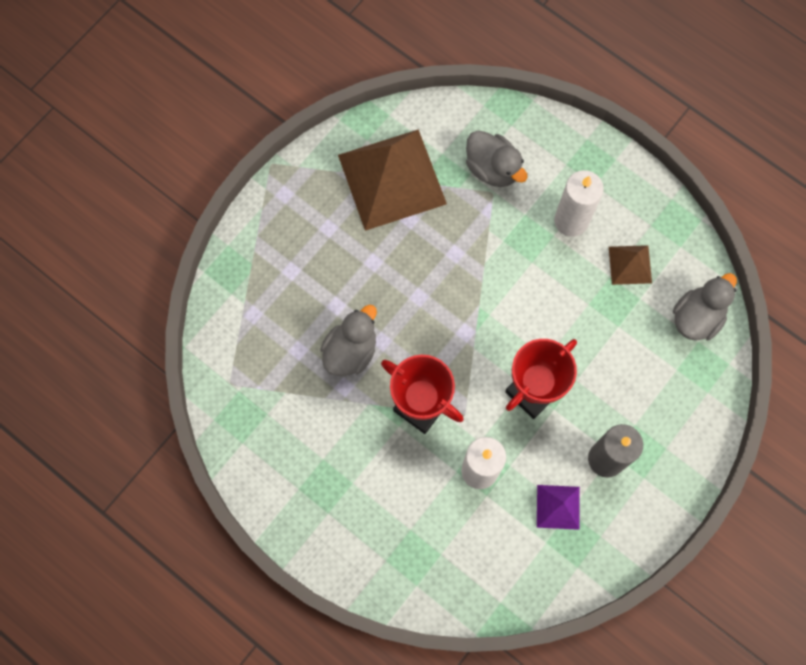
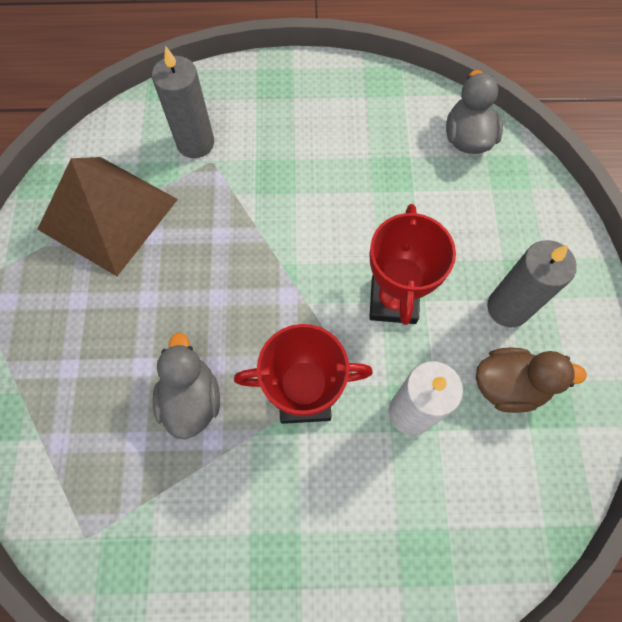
camera: 40 degrees left, 5 degrees down
grey duck [466,130,528,187] -> grey candle [152,46,214,158]
purple pyramid [537,485,580,530] -> brown duck [476,347,587,413]
white candle [554,170,604,237] -> none
brown pyramid [609,245,652,285] -> none

